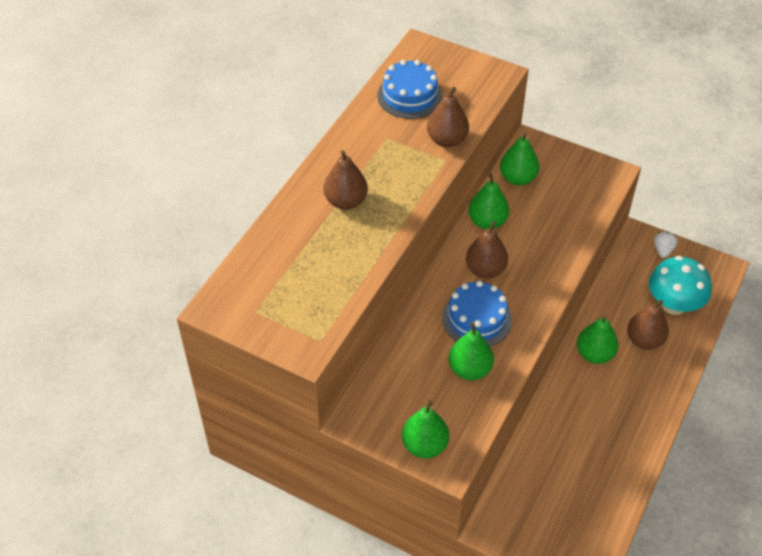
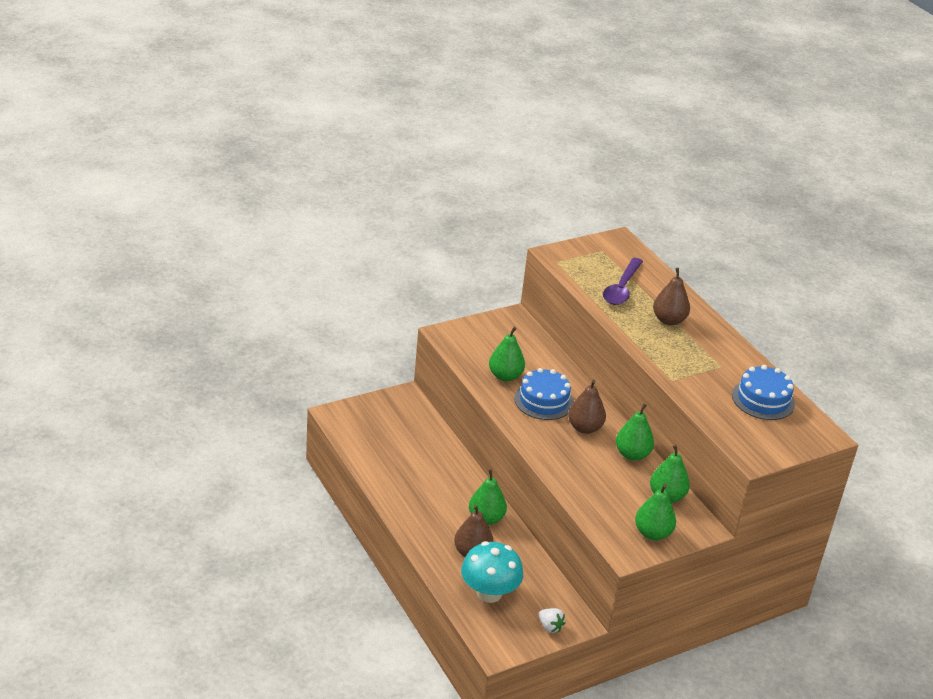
camera: 120 degrees right, 15 degrees down
green pear [402,400,449,458] -> green pear moved to [635,484,676,540]
brown pear [427,87,469,147] -> none
none -> purple spoon [603,258,643,305]

